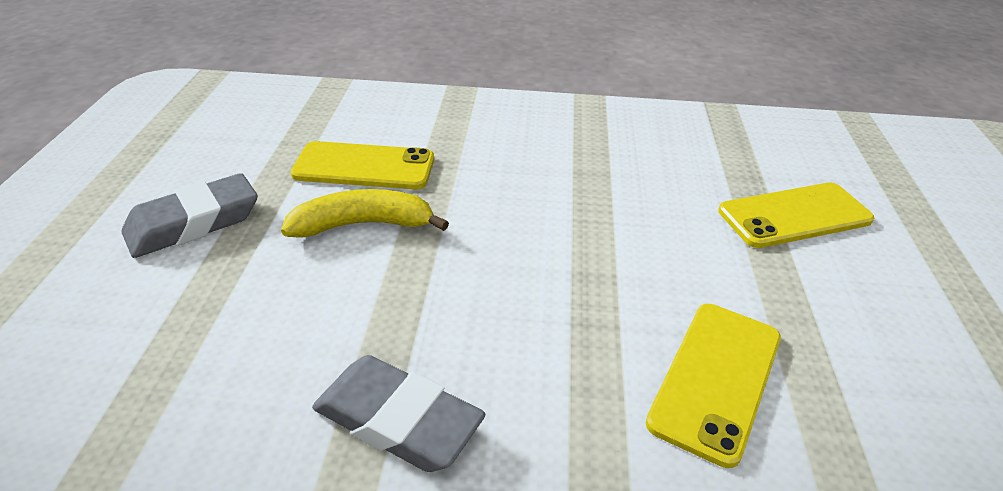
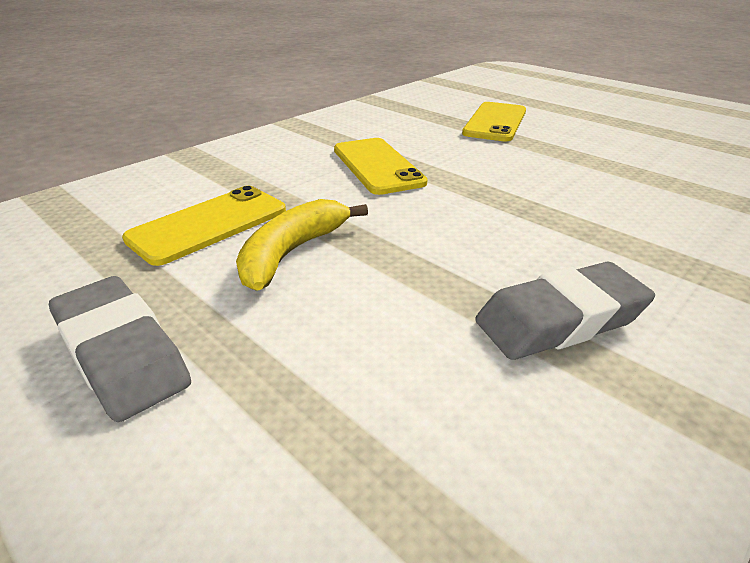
camera: 50 degrees left, 5 degrees down
grey eraser [121,173,258,258] -> grey eraser turned 45 degrees counterclockwise [49,276,191,422]
yellow phone [646,304,781,468] -> yellow phone moved to [334,138,428,195]

